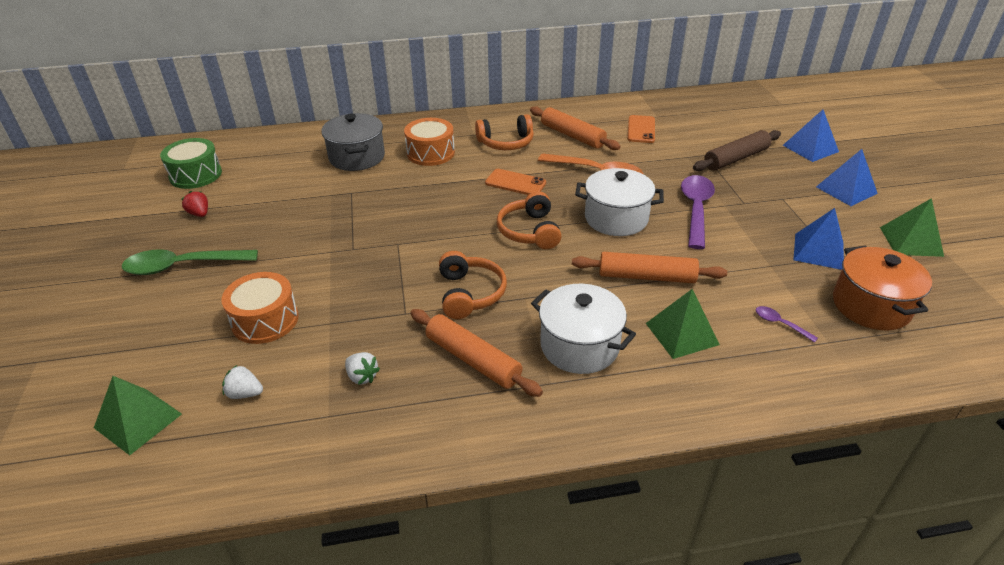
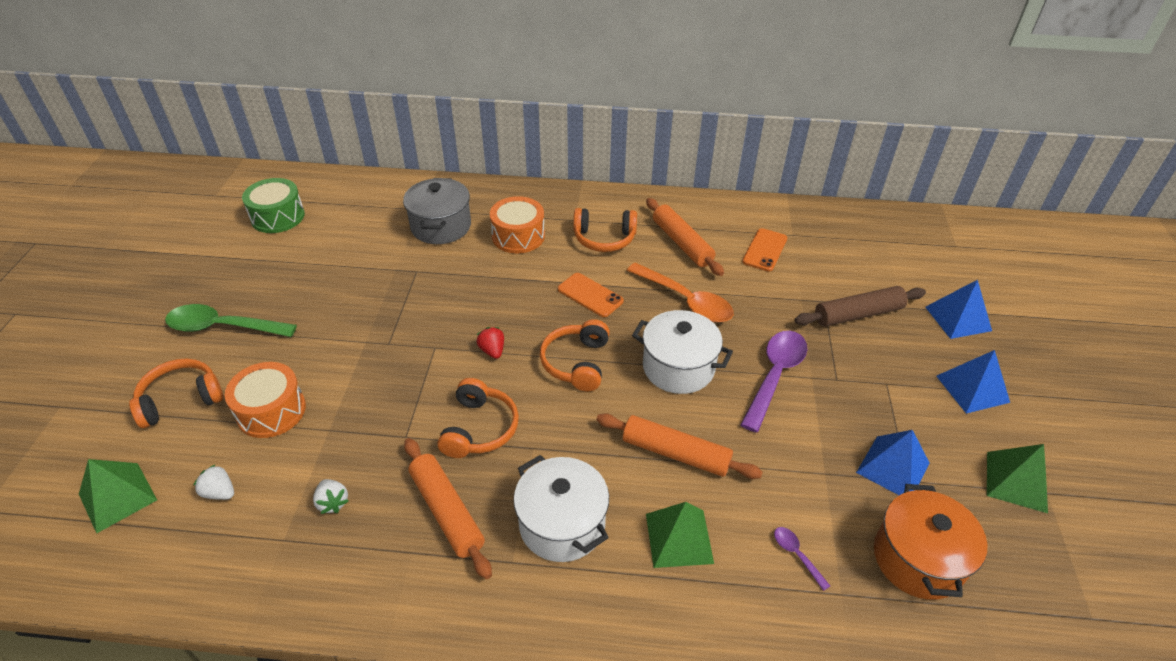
camera: 15 degrees right, 5 degrees up
red strawberry [181,191,208,217] -> red strawberry moved to [477,327,504,359]
none -> orange headphones [129,359,223,428]

